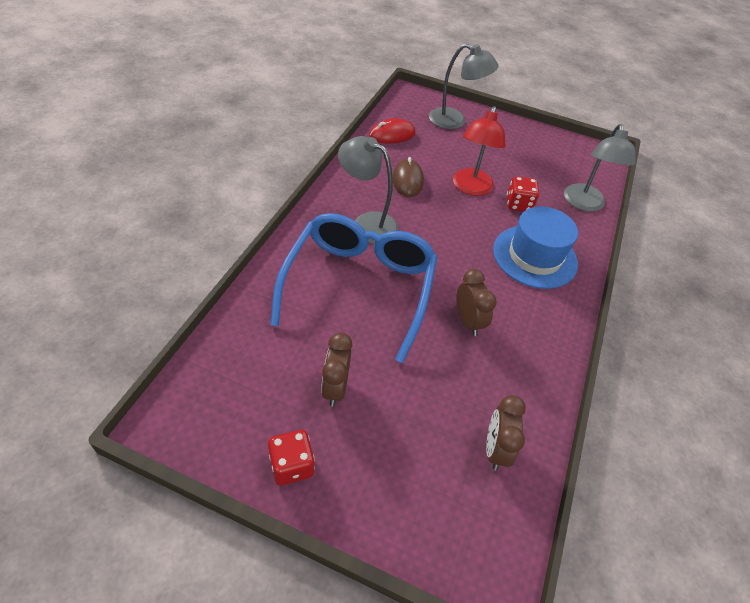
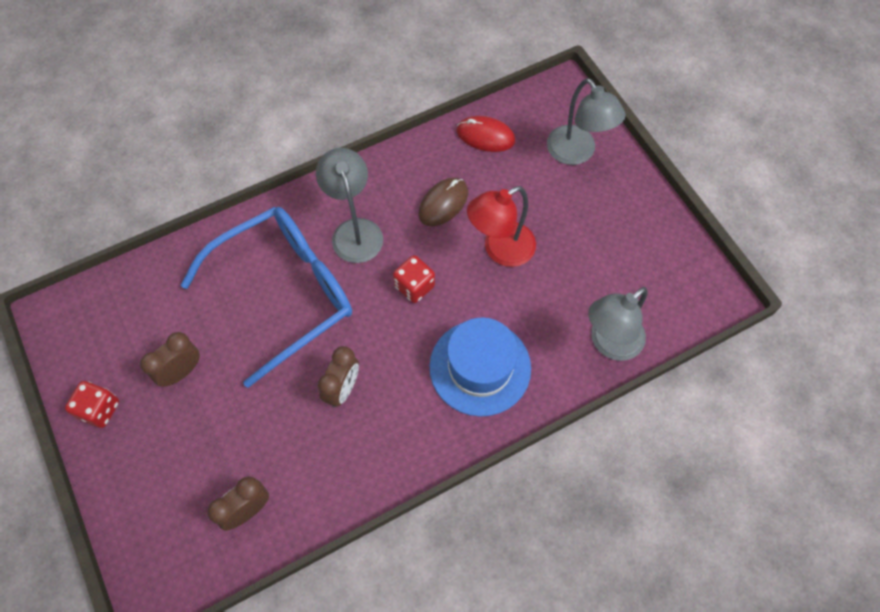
camera: 45 degrees right, 15 degrees up
red dice [507,176,539,212] -> red dice moved to [393,255,435,303]

